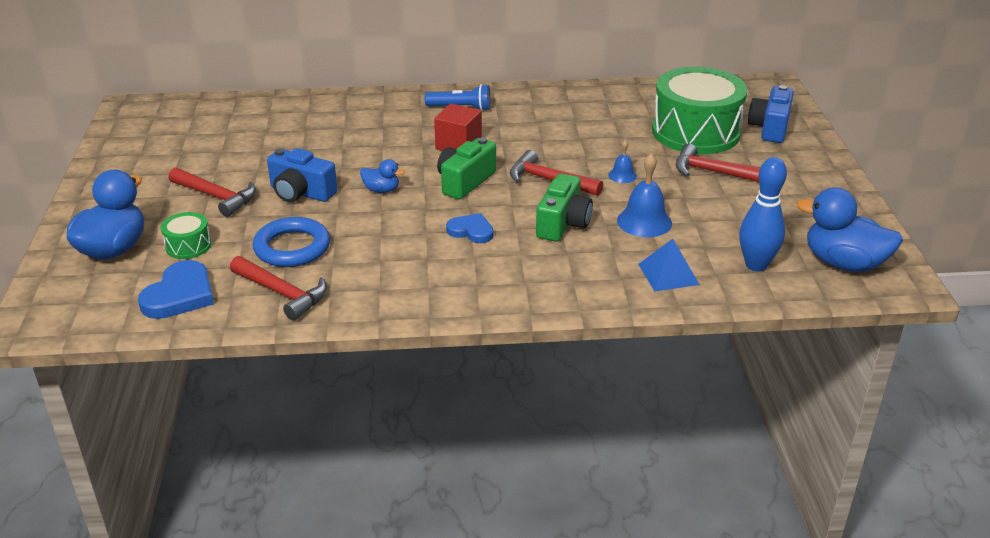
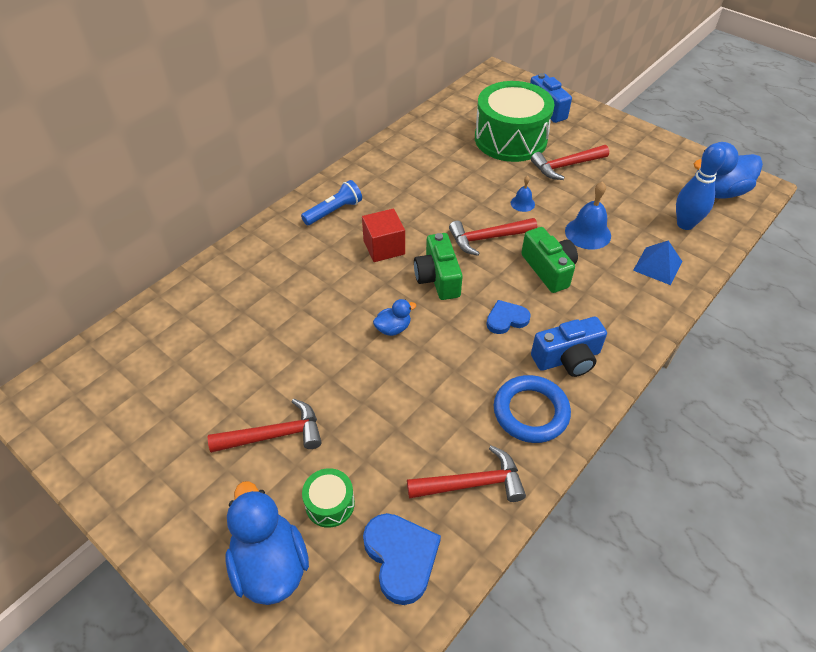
camera: 45 degrees left, 15 degrees up
blue ring [253,217,330,267] -> blue ring moved to [494,375,571,443]
blue camera [267,148,337,202] -> blue camera moved to [531,317,607,377]

